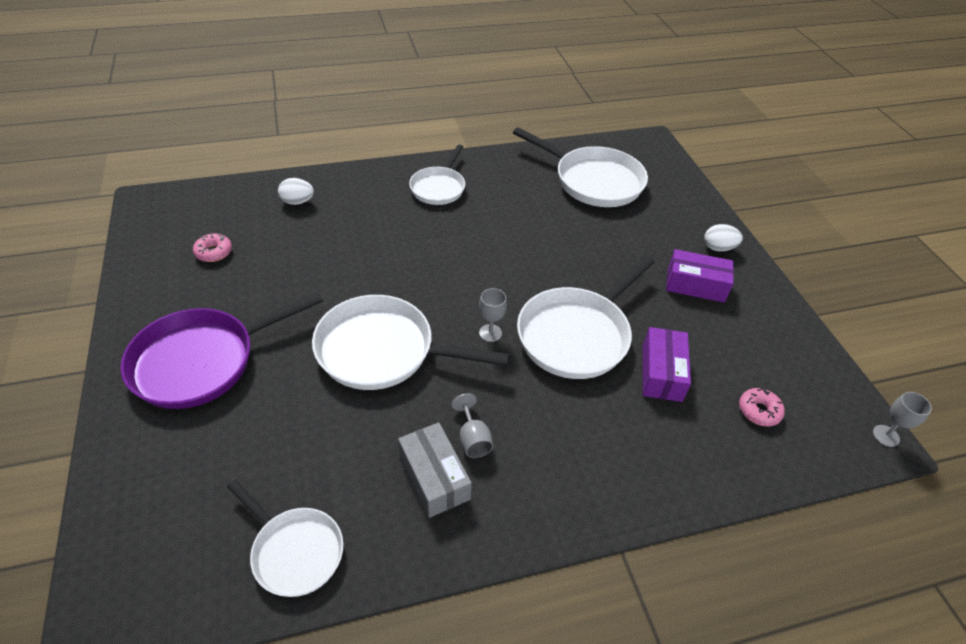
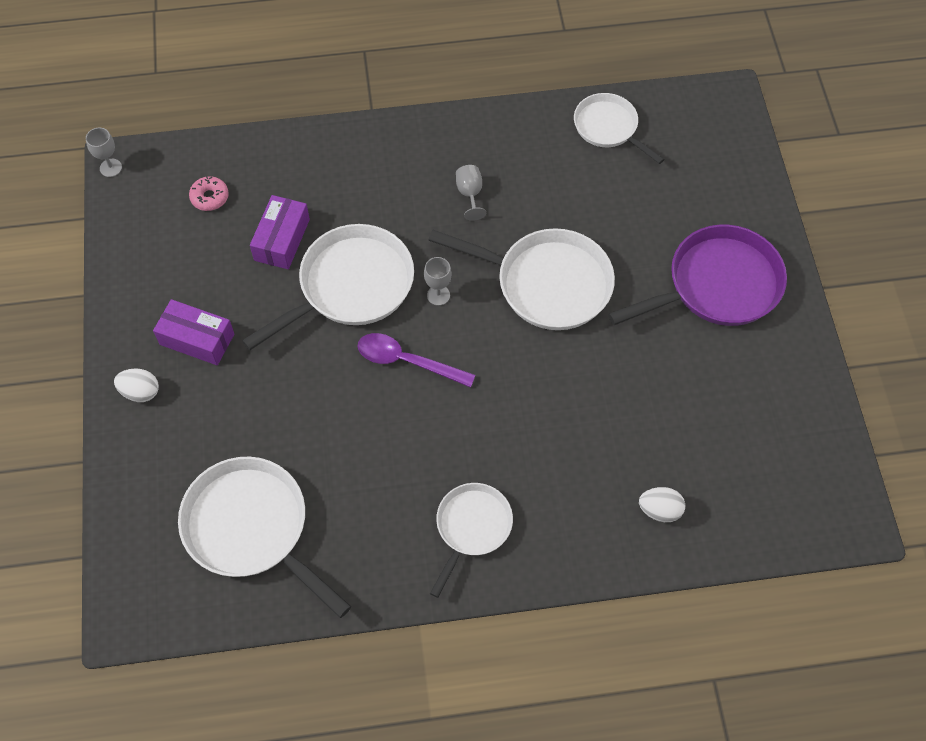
camera: 170 degrees left, 15 degrees up
pink donut [193,234,232,262] -> none
grey box [398,422,472,518] -> none
none -> purple spoon [358,333,476,388]

